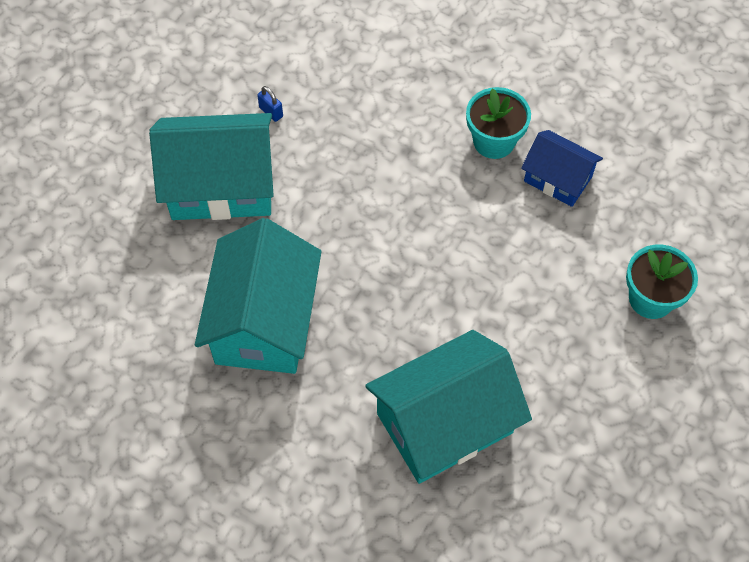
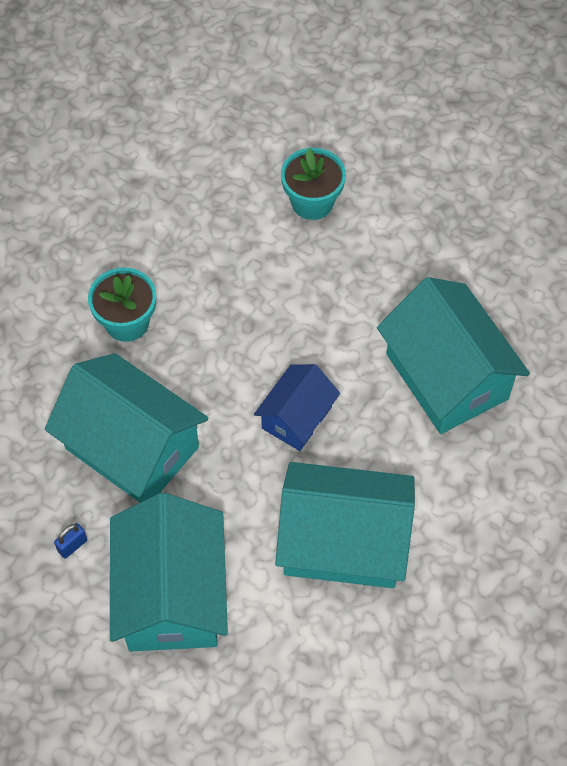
camera: 90 degrees left, 0 degrees up
blue house [521,130,603,207] -> blue house moved to [254,364,340,451]
none -> turquoise house [45,353,208,502]

